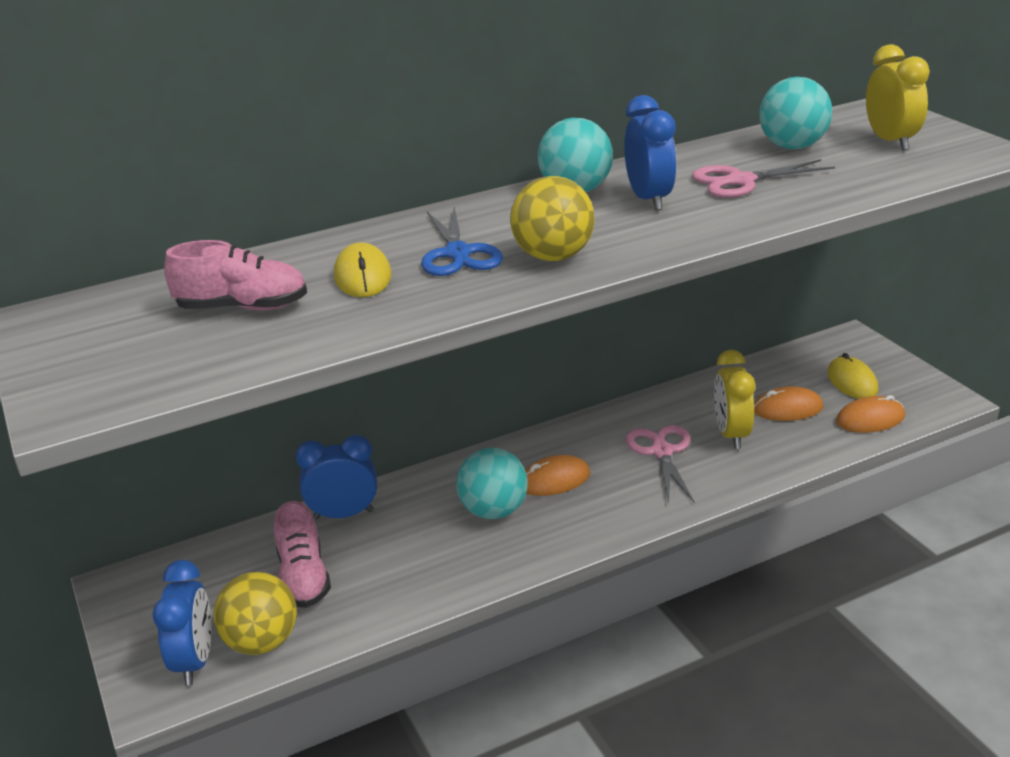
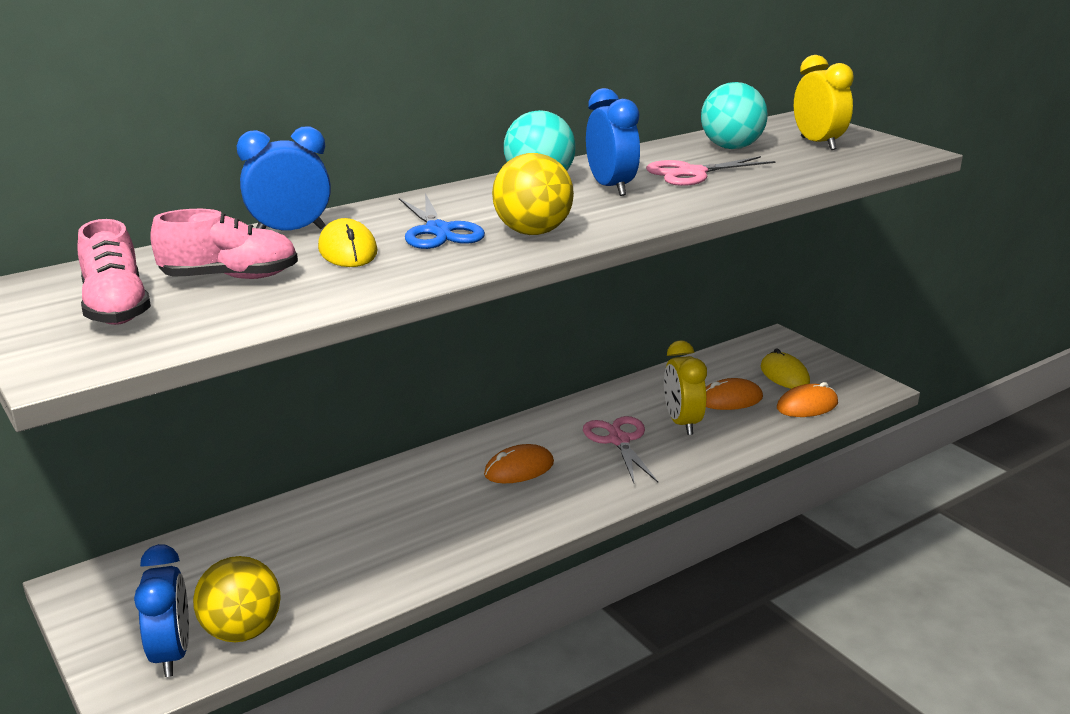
camera: 10 degrees left, 5 degrees down
pink shoe [274,501,331,608] -> pink shoe moved to [77,219,151,325]
blue clock [296,435,377,519] -> blue clock moved to [237,126,331,230]
turquoise ball [456,448,528,519] -> none

